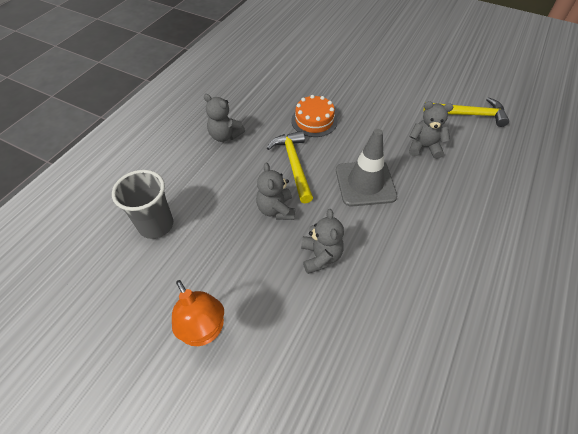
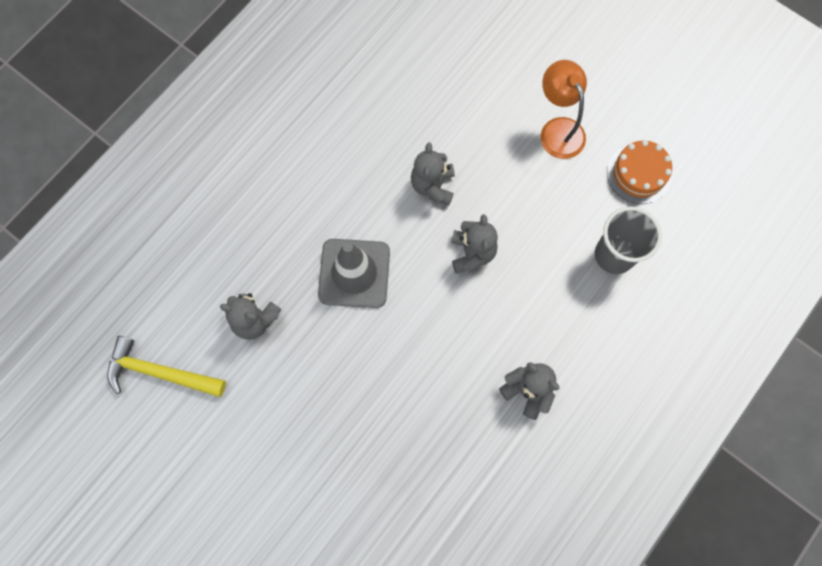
camera: 170 degrees left, 20 degrees up
yellow hammer [267,131,313,204] -> none
orange cake [291,95,337,137] -> orange cake moved to [607,140,672,204]

